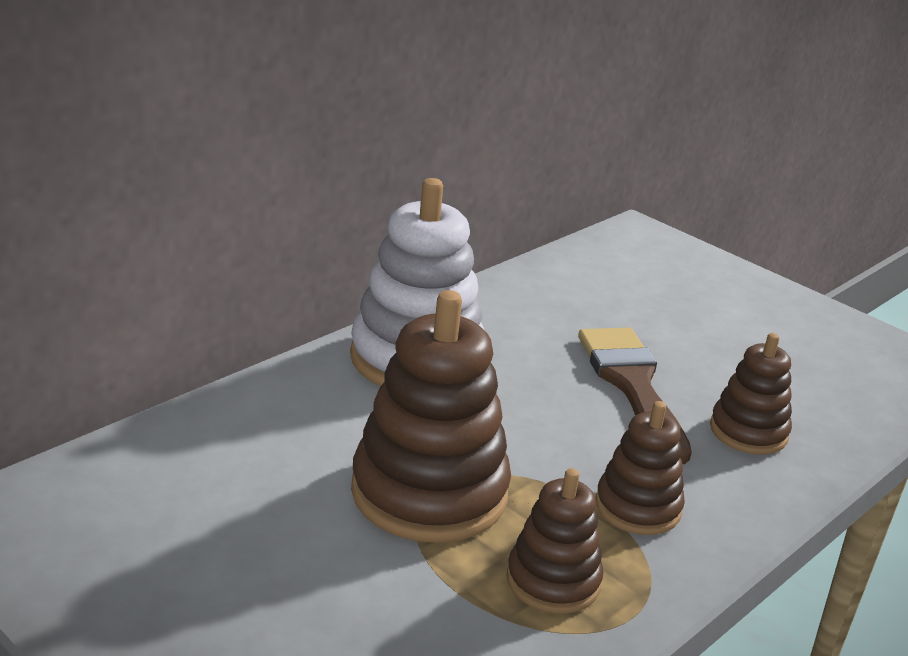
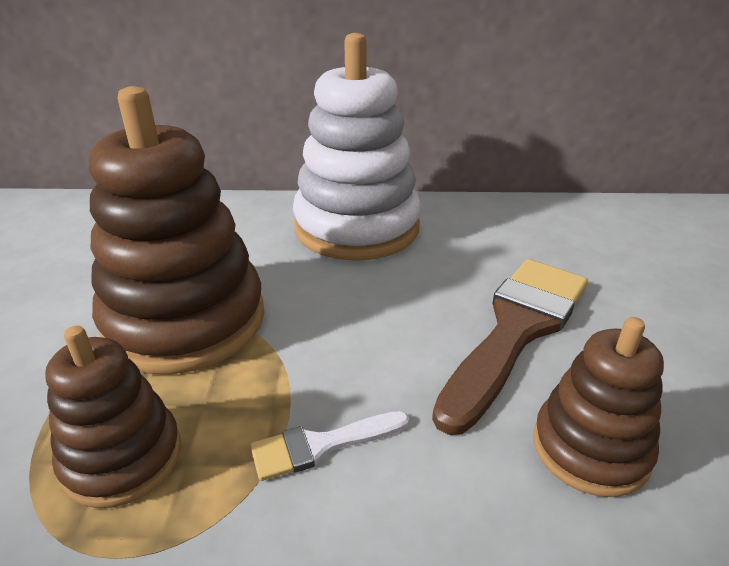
camera: 50 degrees right, 5 degrees up
brown stacking toy [596,401,685,535] -> white brush [250,411,409,481]

